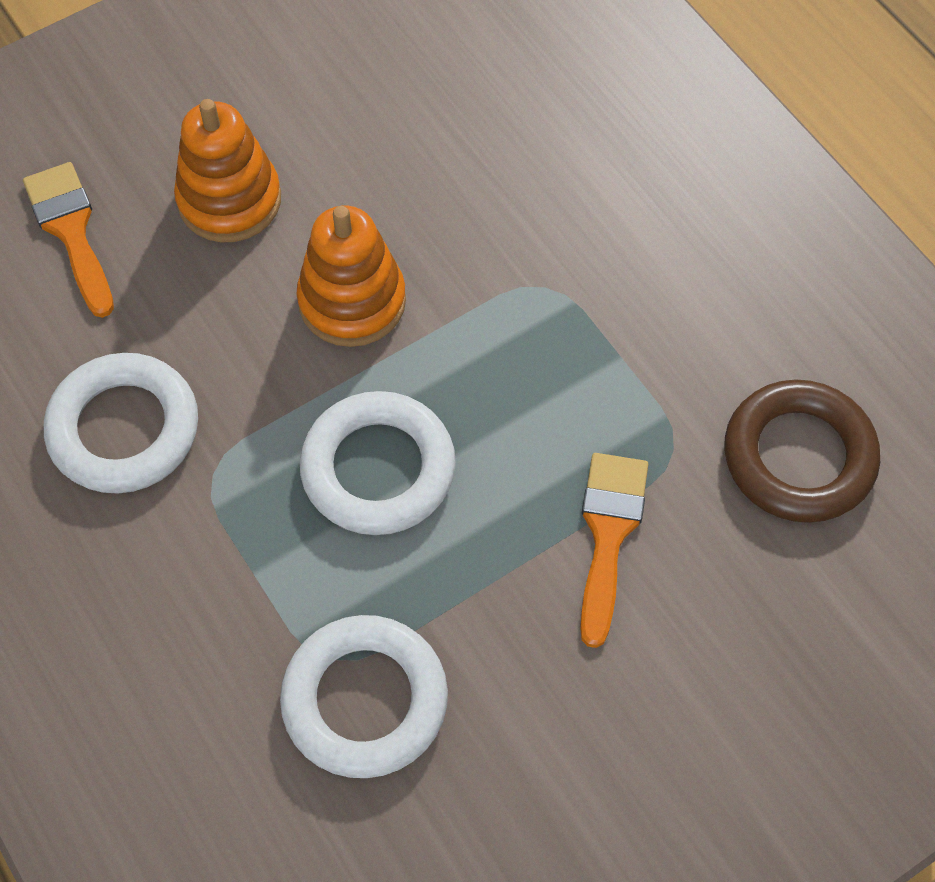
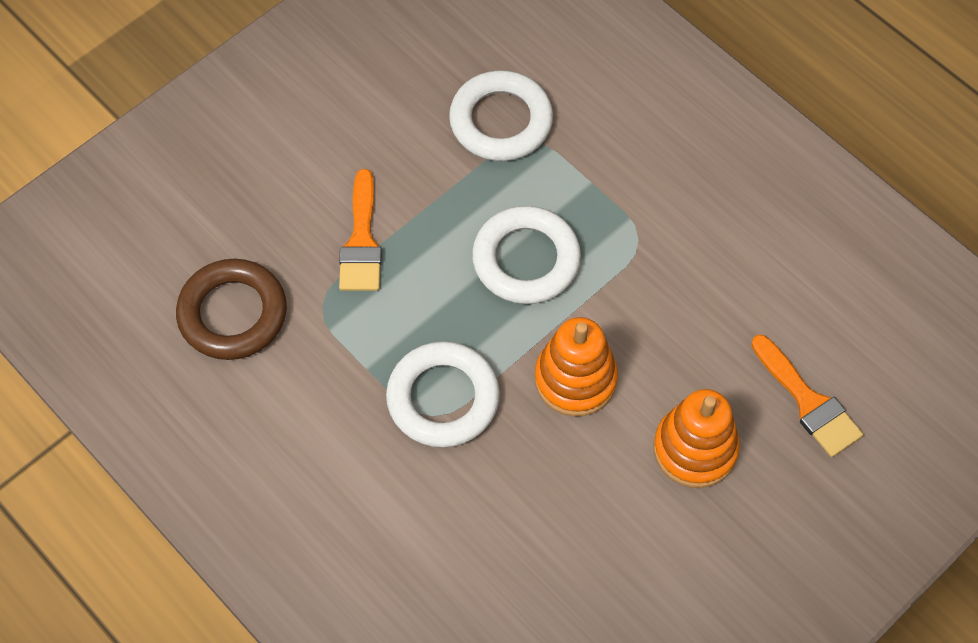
camera: 170 degrees right, 0 degrees up
white ring [44,353,198,494] -> white ring moved to [386,341,500,448]

